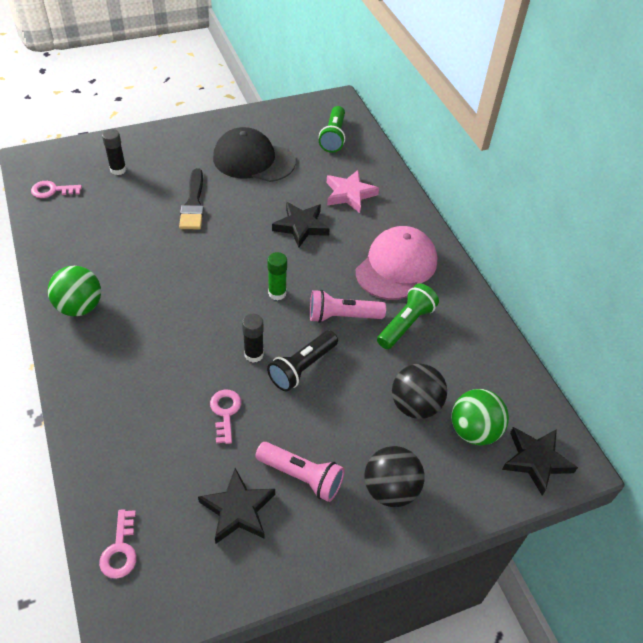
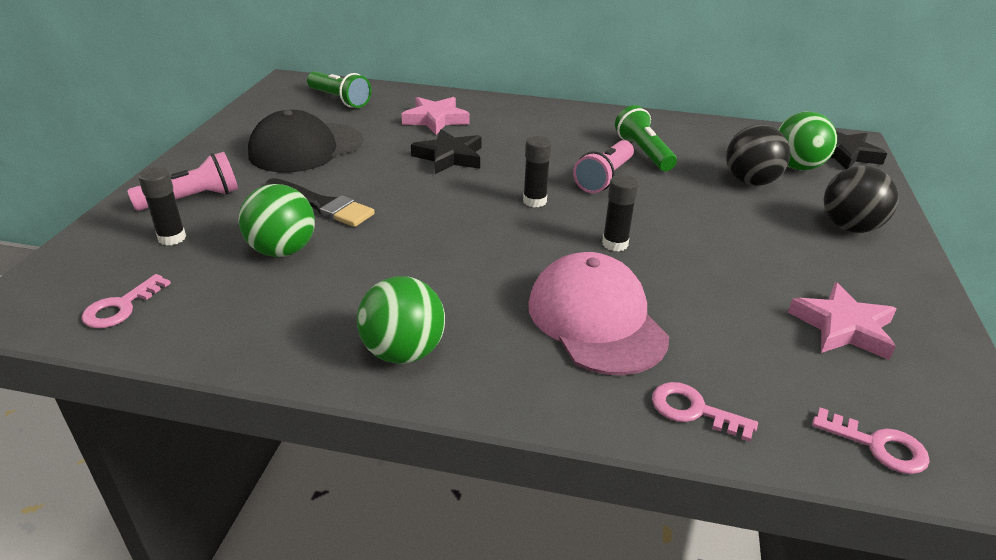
camera: 55 degrees left, 15 degrees down
black star [198,468,275,544] -> pink star [788,282,897,360]
pink key [210,390,241,444] -> pink key moved to [652,382,758,442]
pink flashlight [256,442,345,502] -> pink flashlight moved to [127,152,238,211]
green glue stick [267,252,287,300] -> black glue stick [523,136,552,207]
black flashlight [267,330,338,391] -> none
pink cap [356,226,437,300] -> pink cap moved to [528,252,669,375]
none -> green ball [239,184,315,257]

